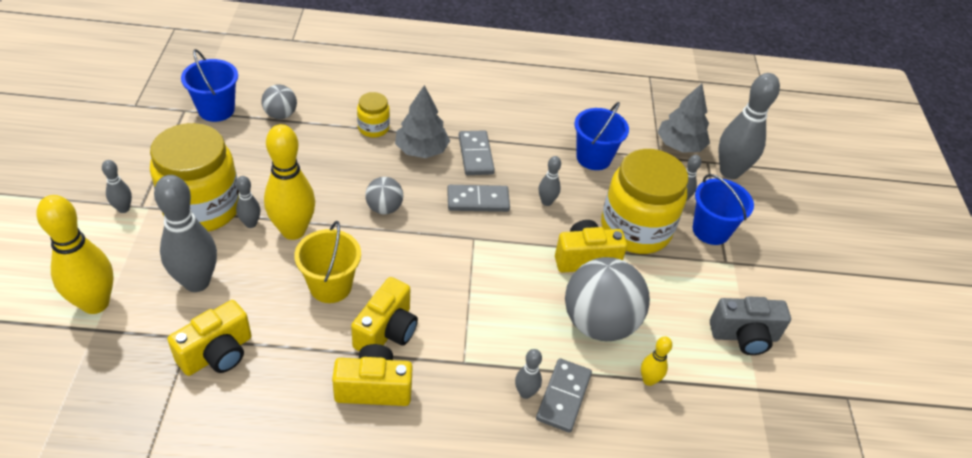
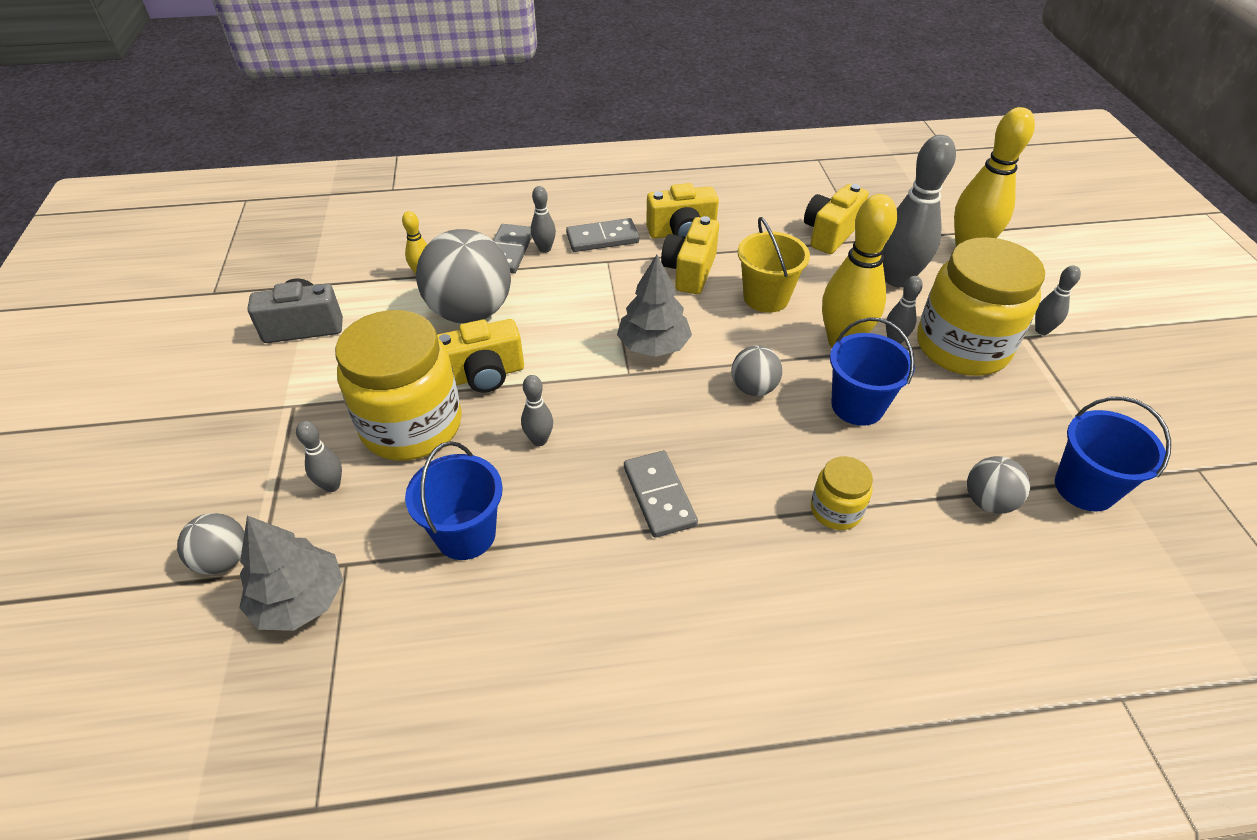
camera: 175 degrees right, 0 degrees up
grey tree [395,85,450,158] -> grey tree moved to [617,255,692,357]
grey domino [447,185,510,212] -> grey domino moved to [566,218,639,252]
blue bucket [693,174,754,245] -> blue bucket moved to [830,317,915,426]
grey bowling pin [718,73,780,179] -> grey ball [177,513,245,575]

